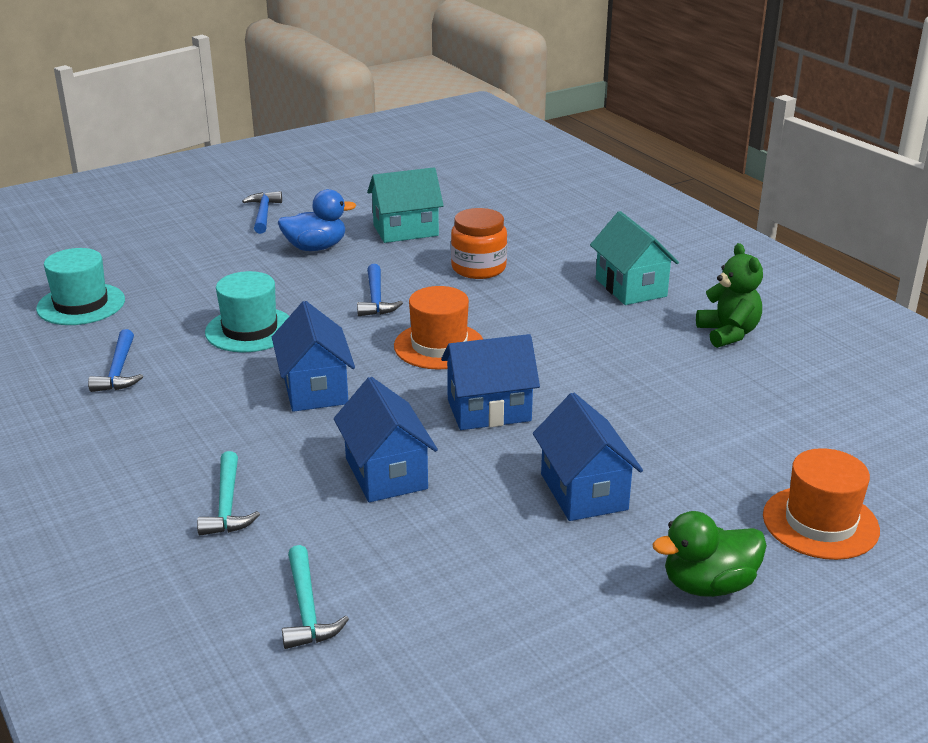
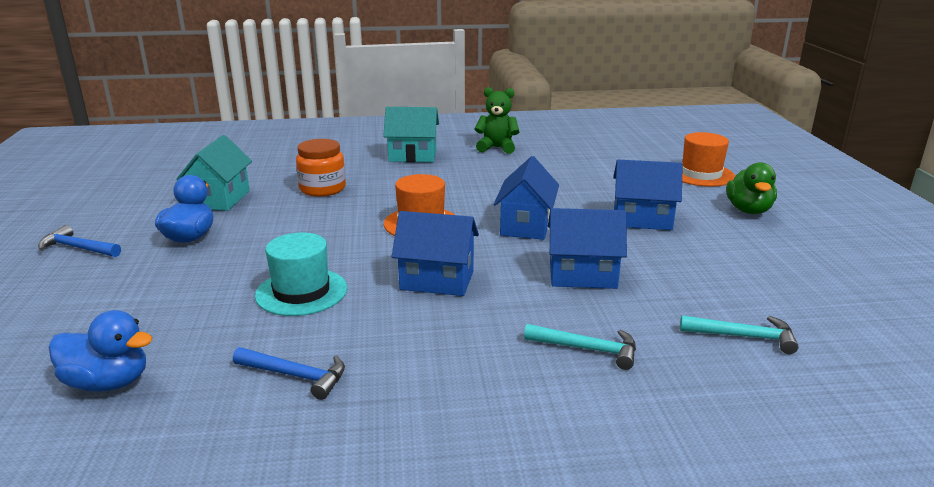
camera: 65 degrees left, 5 degrees down
turquoise hat [36,248,125,325] -> blue duck [49,310,153,392]
blue hammer [357,264,403,316] -> none

